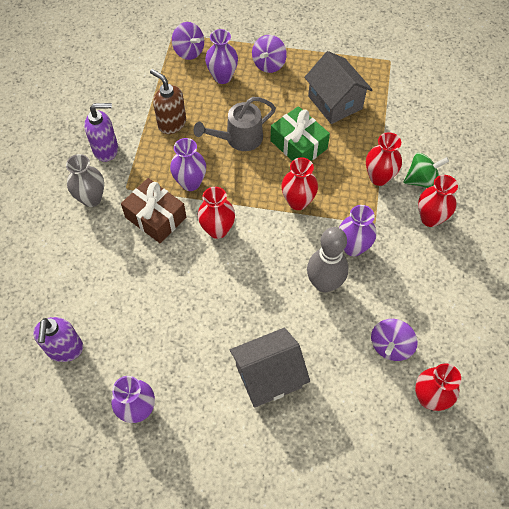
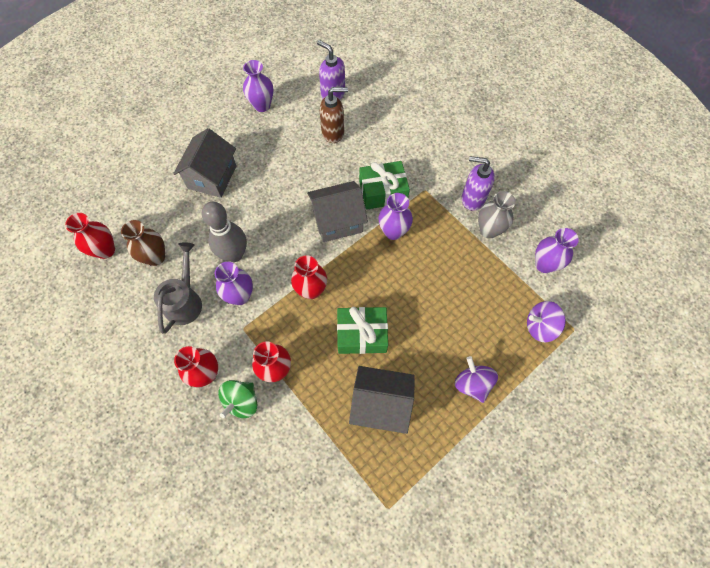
camera: 130 degrees right, 5 degrees up
grey vase [66,154,104,207] -> grey vase moved to [478,191,516,238]
purple soap dispenser [84,103,118,162] -> purple soap dispenser turned 75 degrees clockwise [462,156,495,211]
brown gift [121,178,186,243] -> green gift [359,161,410,210]
brown soap dispenser [150,69,186,134] -> brown soap dispenser moved to [320,87,348,143]
grey watering can [194,97,276,151] -> grey watering can moved to [154,242,202,334]
red vase [198,187,235,239] -> grey house [307,181,368,242]
purple vase [205,29,238,84] -> purple vase moved to [535,228,579,273]
purple spinning top [371,319,418,361] -> brown vase [121,220,165,266]

